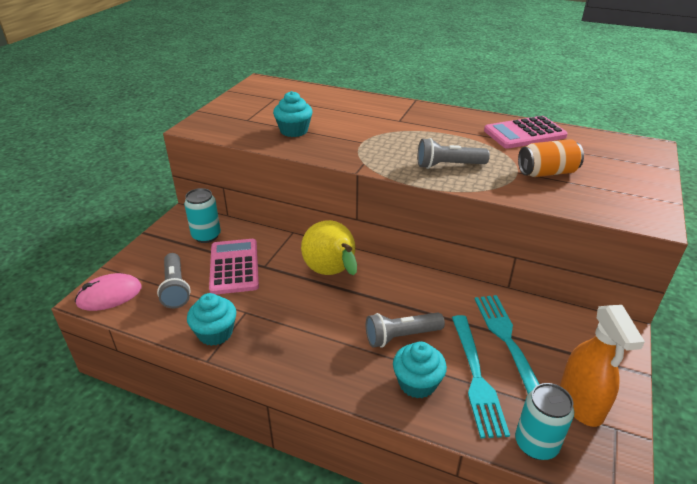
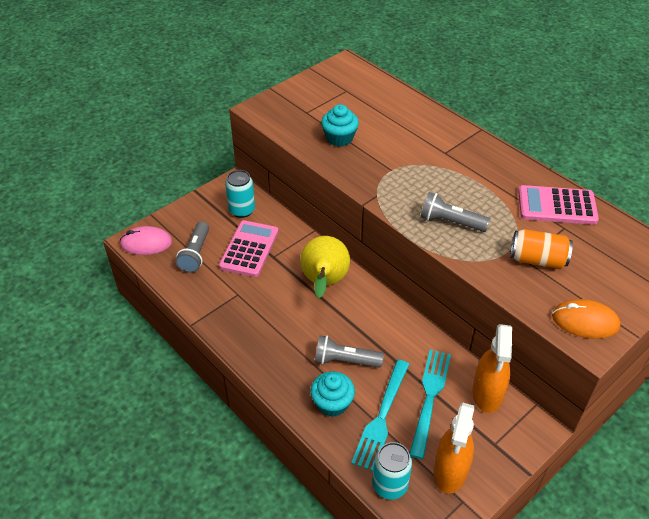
camera: 25 degrees right, 10 degrees up
turquoise cupcake [187,293,236,346] -> none
none -> orange spray bottle [472,324,512,413]
none -> orange mouse [552,299,620,339]

